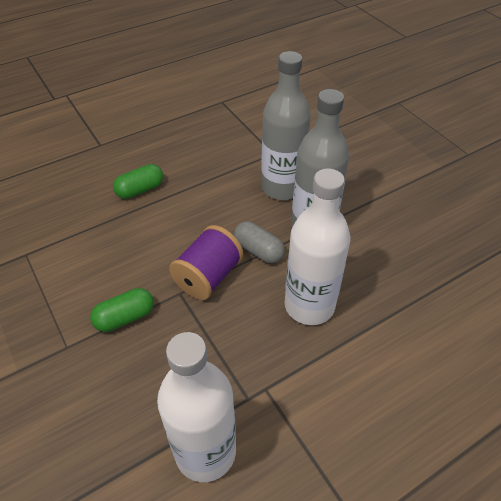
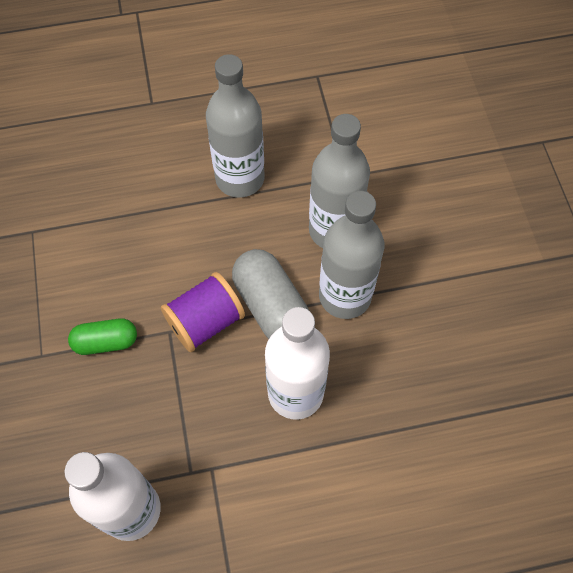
camera: 20 degrees right, 15 degrees up
green capsule [113,164,163,199] -> none
grey capsule [234,221,285,263] -> grey capsule [232,249,309,339], size x1.62
none -> grey bottle [206,54,264,198]

